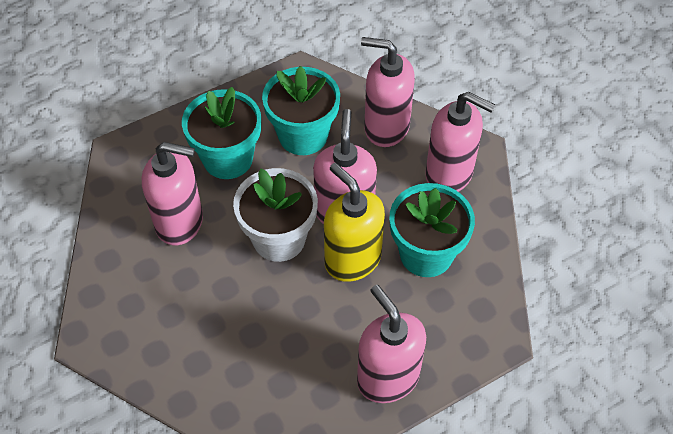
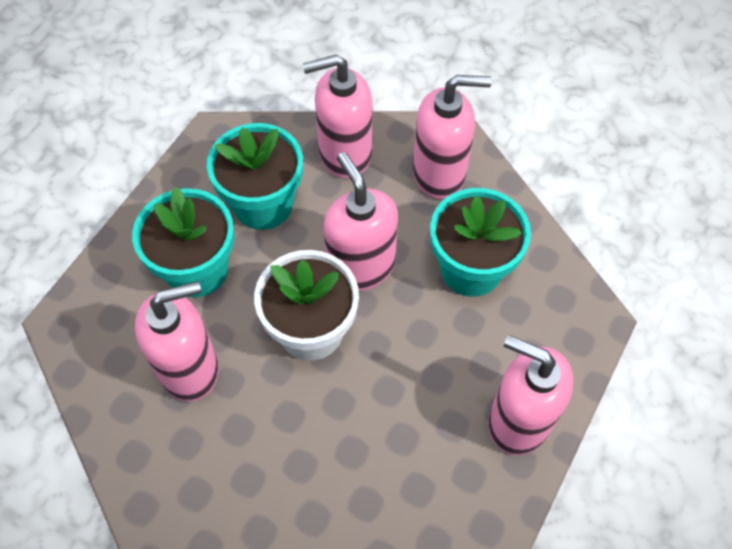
camera: 30 degrees left, 5 degrees up
yellow soap dispenser [324,163,385,282] -> none

